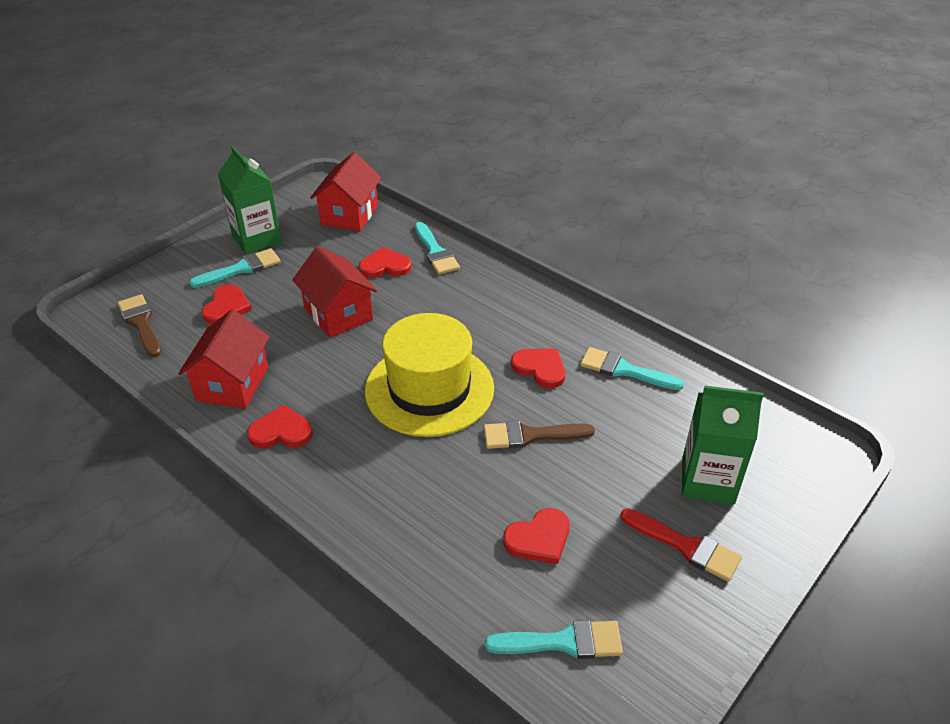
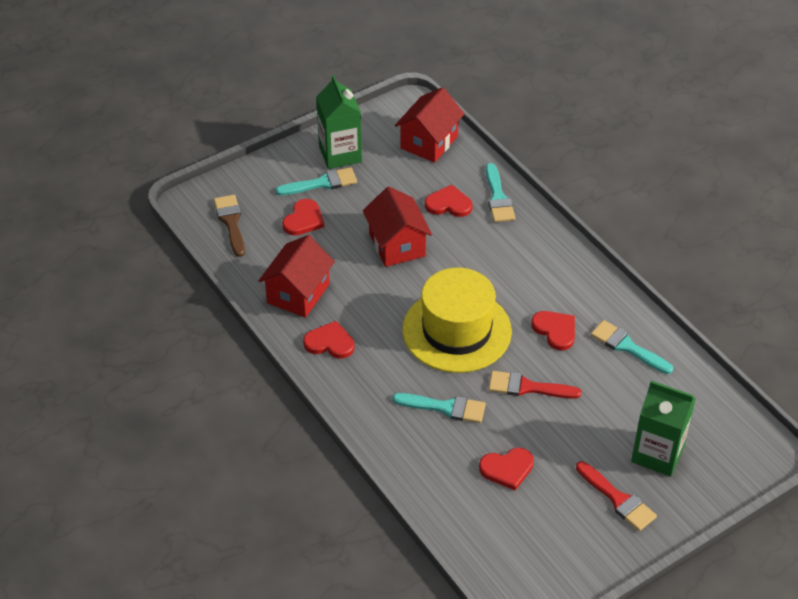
camera: 15 degrees right, 5 degrees up
brown brush [484,421,595,449] -> red brush [489,371,581,399]
turquoise brush [485,620,623,659] -> turquoise brush moved to [393,393,486,423]

